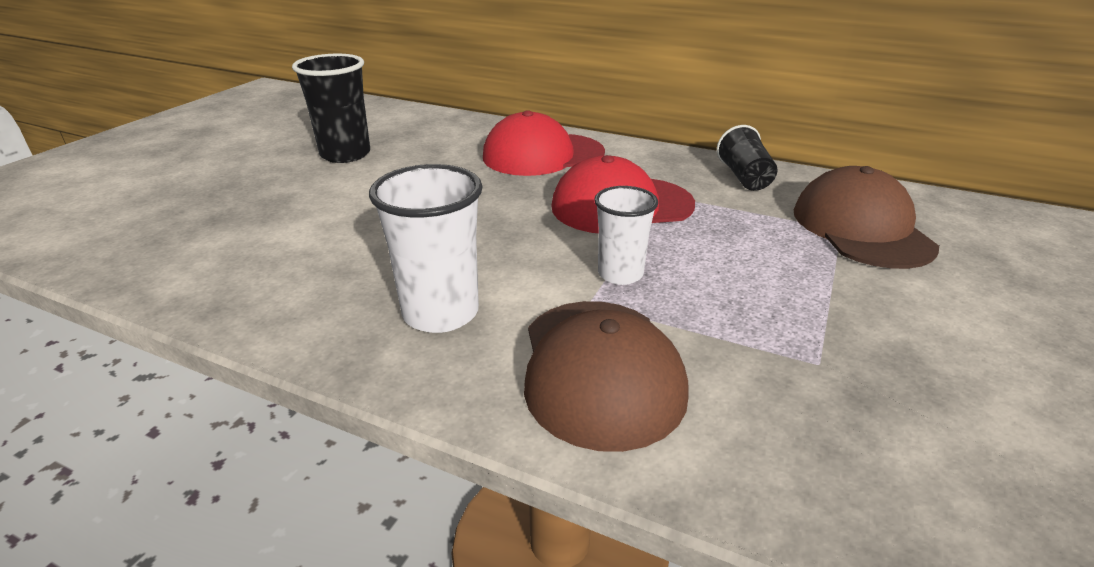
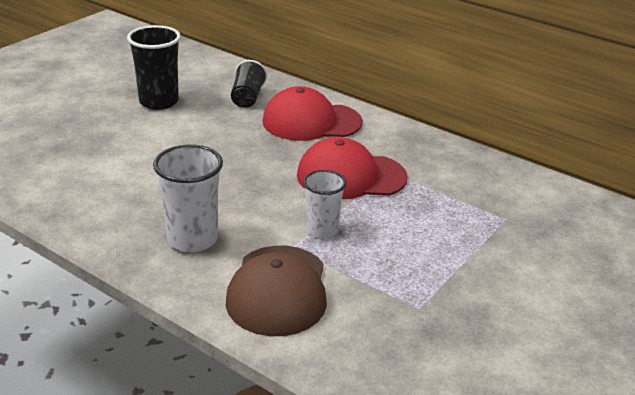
camera: 10 degrees right, 0 degrees up
black cup [717,125,777,191] -> black cup moved to [231,60,267,108]
brown cap [794,166,939,269] -> none

